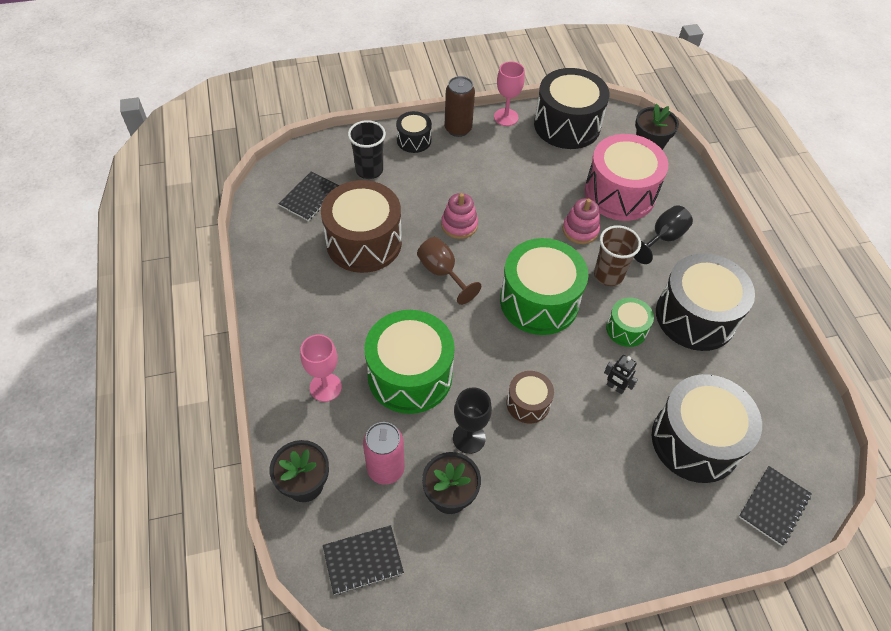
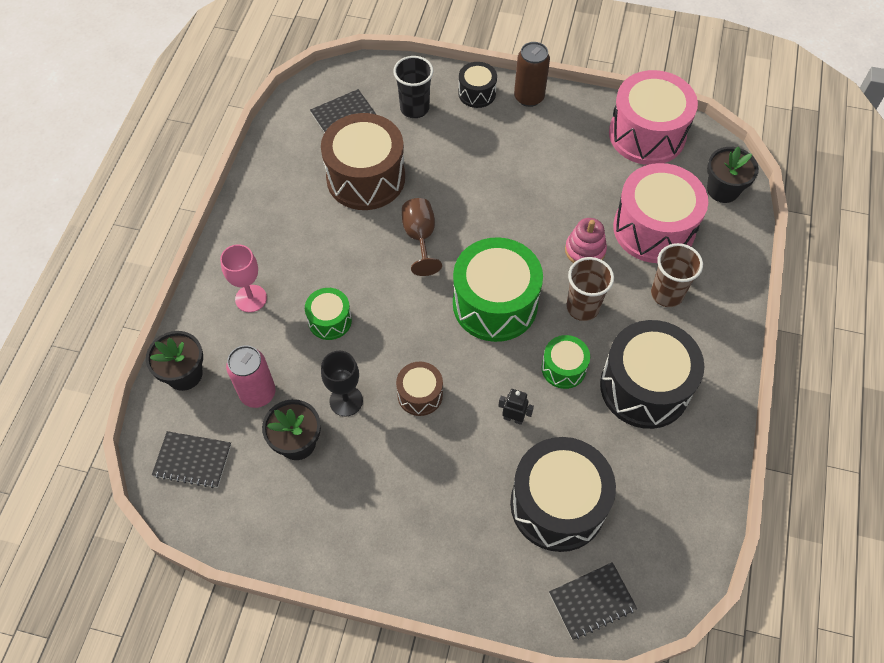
camera: 30 degrees right, 5 degrees up
green drum [364,310,455,414] -> green drum [305,288,352,340], size x0.51
pink stacking toy [441,193,478,239] -> none
pink goblet [494,61,525,126] -> none
black drum [534,68,610,149] -> pink drum [609,70,698,165]
black robot [604,355,638,394] -> black robot turned 135 degrees clockwise [498,389,534,425]
black goblet [634,205,693,264] -> brown cup [651,243,703,307]

